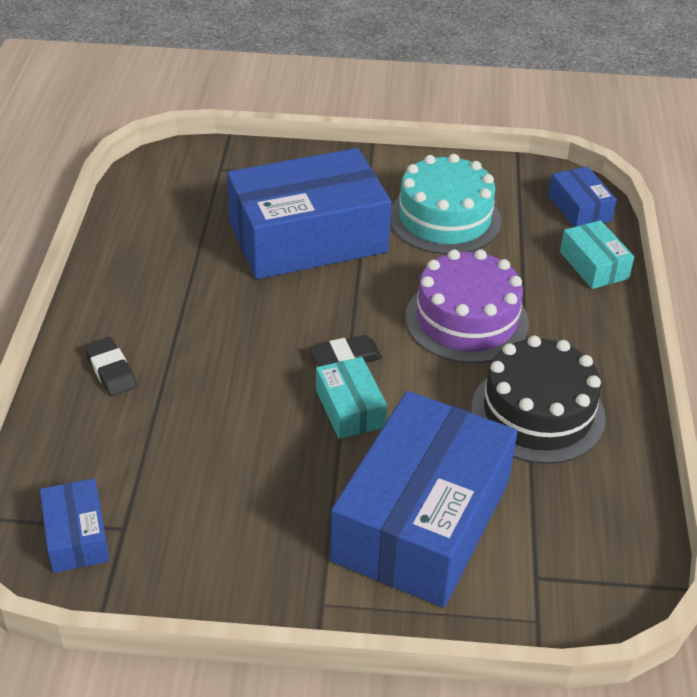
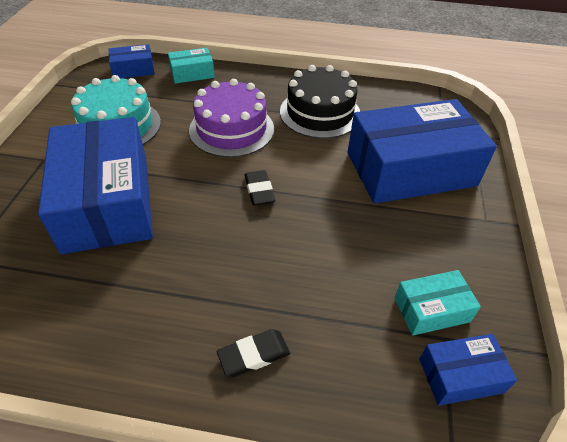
camera: 85 degrees left, 5 degrees up
turquoise box [316,357,387,439] -> turquoise box moved to [395,270,481,336]
blue box [330,391,517,608] -> blue box turned 45 degrees counterclockwise [348,99,497,204]

